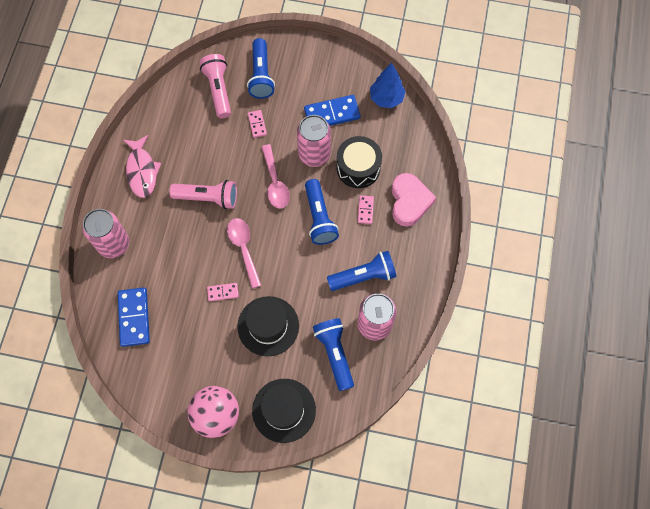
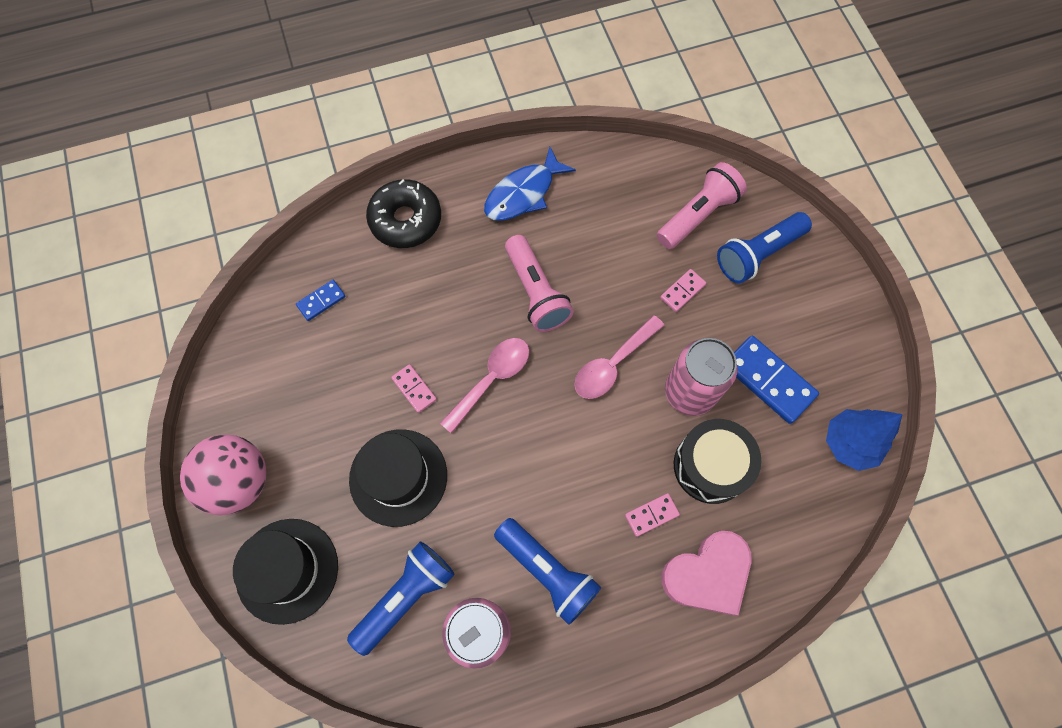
camera: 60 degrees right, 0 degrees up
pink can [83,209,129,258] -> black donut [366,179,441,248]
blue domino [118,288,150,347] -> blue domino [296,280,346,321], size x0.53
pink fish [123,135,161,198] -> blue fish [484,147,576,221]
blue flashlight [305,179,339,245] -> none

